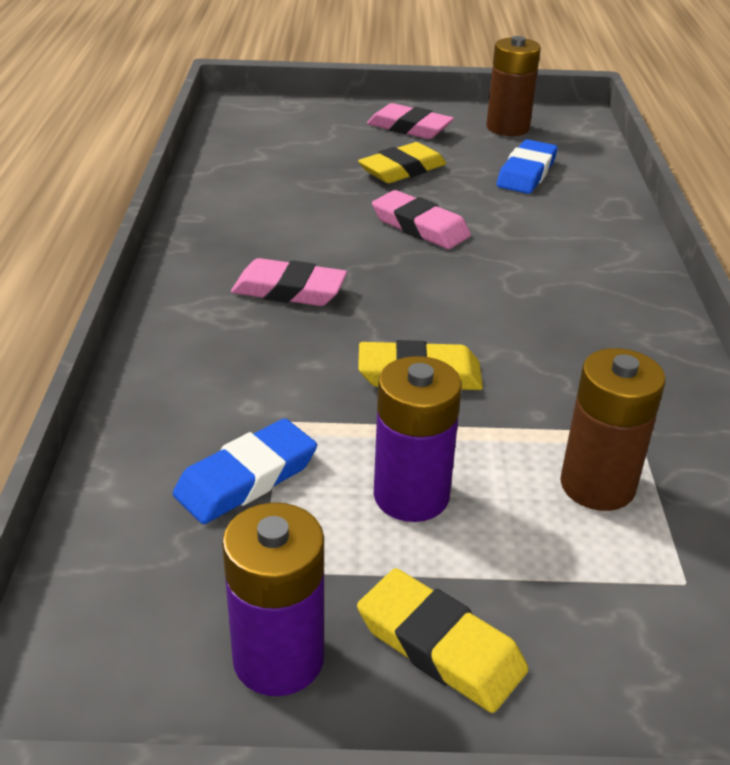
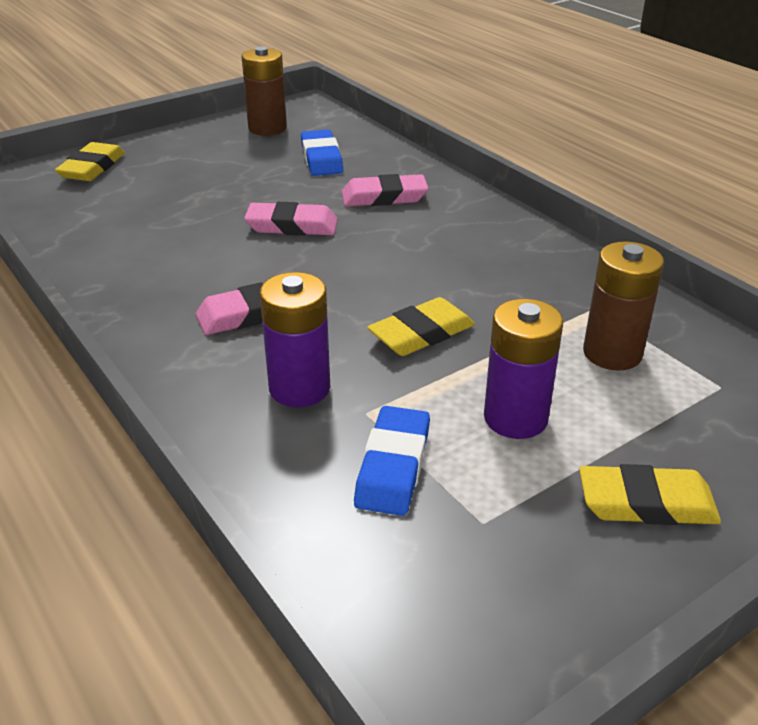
camera: 35 degrees left, 0 degrees up
purple battery [222,503,324,696] -> purple battery moved to [260,272,330,407]
yellow eraser [358,142,446,183] -> yellow eraser moved to [55,142,125,181]
pink eraser [367,103,454,139] -> pink eraser moved to [341,174,429,206]

